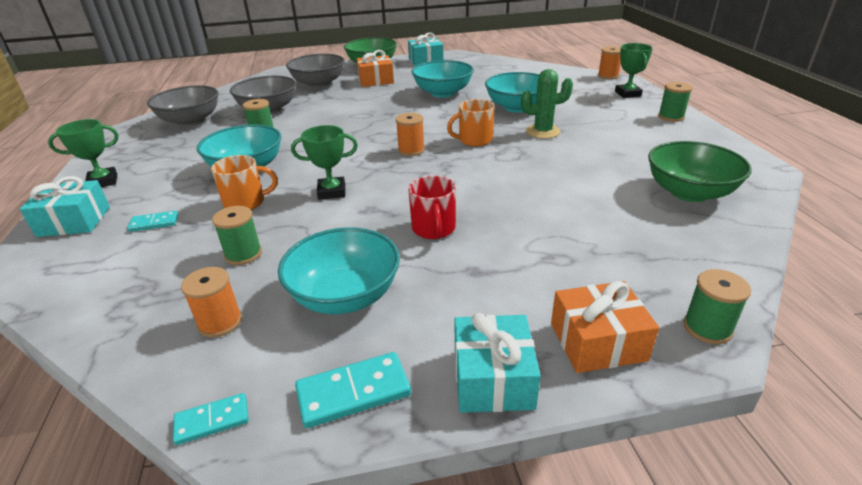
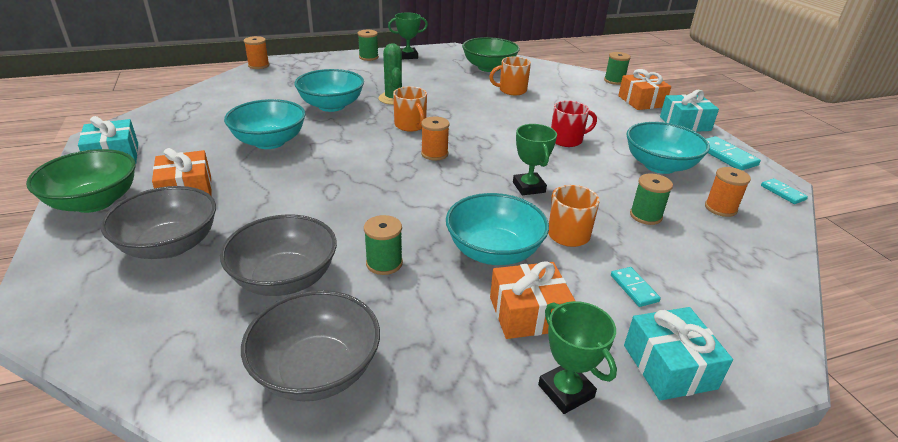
camera: 100 degrees left, 0 degrees up
green trophy [615,43,653,98] -> green trophy moved to [388,12,428,59]
none -> orange mug [489,57,531,95]
none -> orange gift [490,261,575,339]

